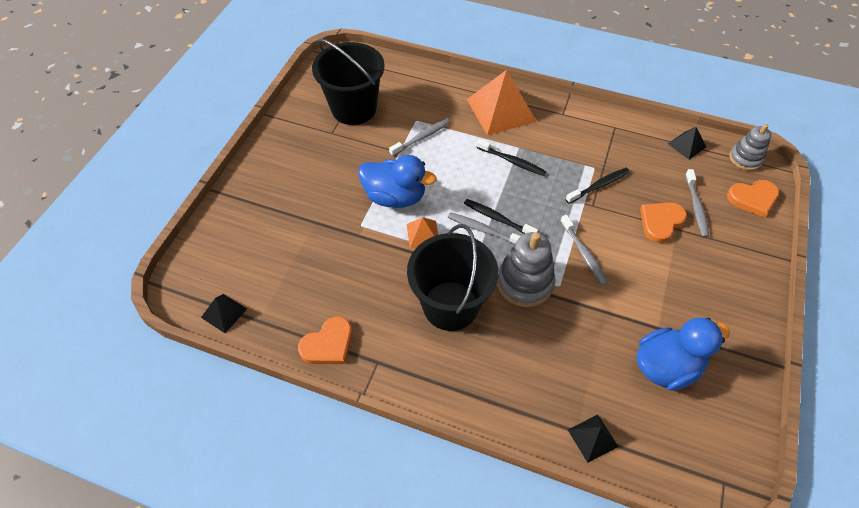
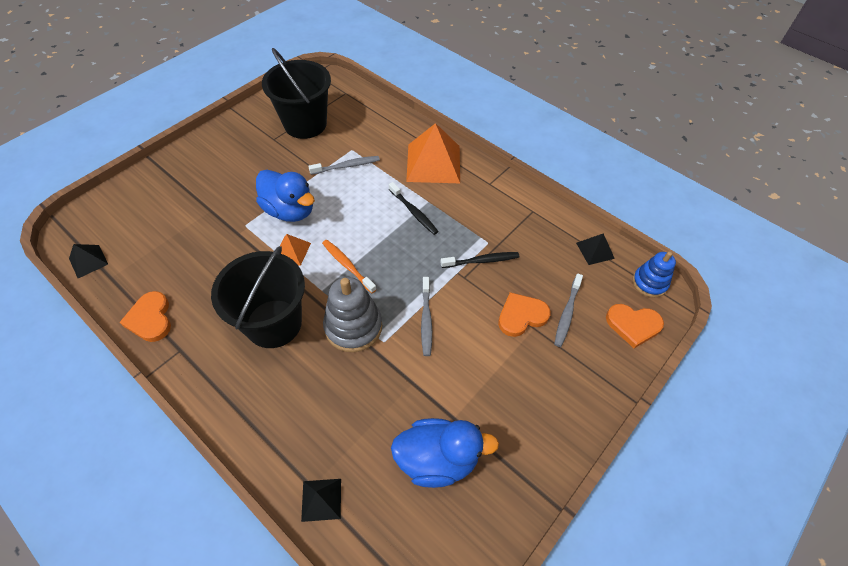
camera: 20 degrees right, 0 degrees up
orange heart [298,316,352,364] -> orange heart turned 90 degrees clockwise [119,291,171,342]
grey toothbrush [448,212,521,245] -> orange toothbrush [322,240,377,293]
black toothbrush [464,199,538,234] -> none
grey stacking toy [729,124,771,171] -> blue stacking toy [633,251,676,298]

